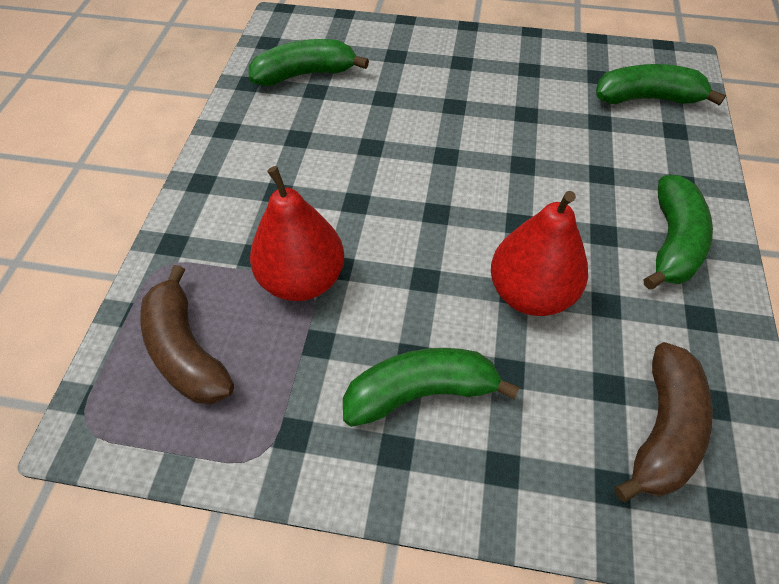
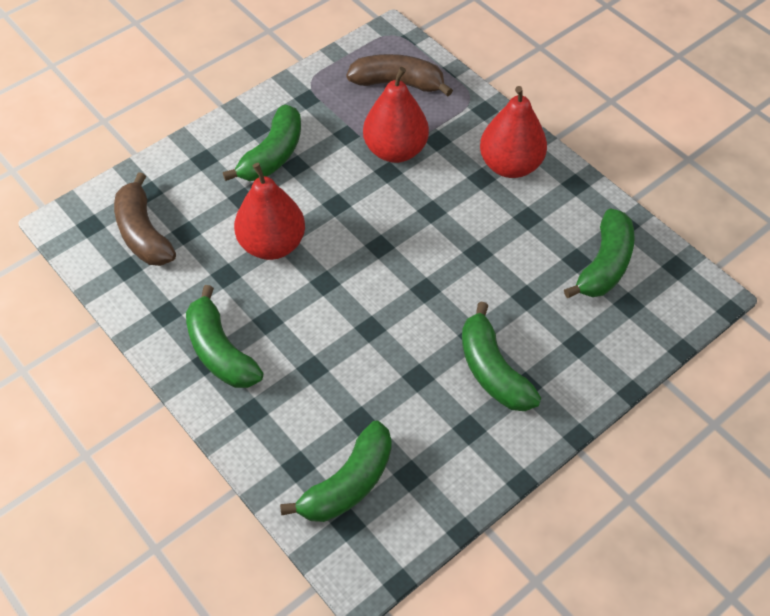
camera: 130 degrees right, 0 degrees up
none -> green banana [462,302,541,411]
none -> red pear [480,86,547,178]

